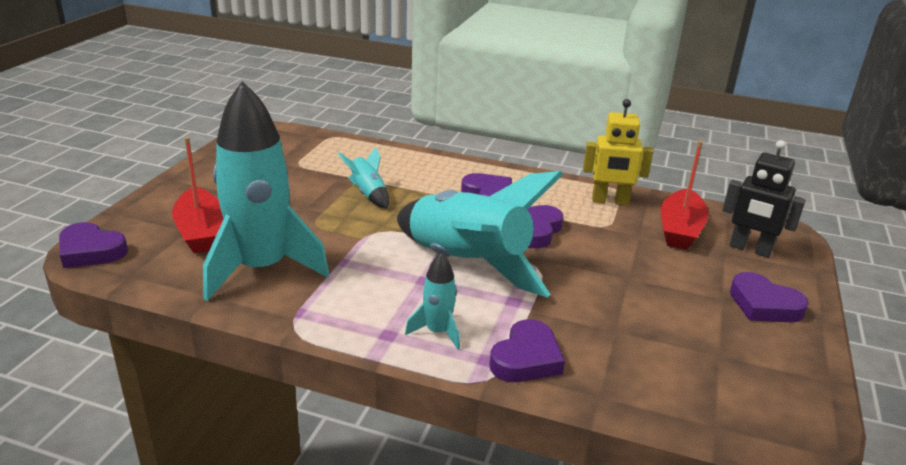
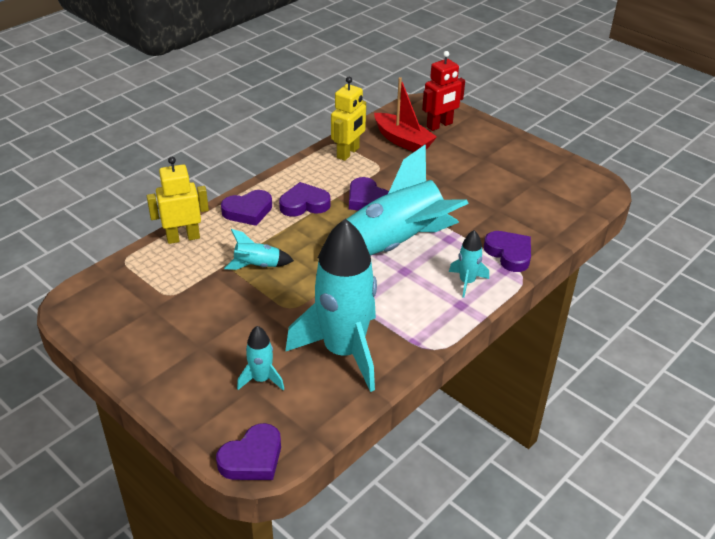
camera: 65 degrees left, 10 degrees up
red boat [172,137,223,254] -> turquoise rocket [237,326,284,390]
black robot [722,140,806,258] -> red robot [422,51,465,131]
purple heart [730,272,809,322] -> purple heart moved to [221,190,272,226]
none -> yellow robot [147,157,209,244]

